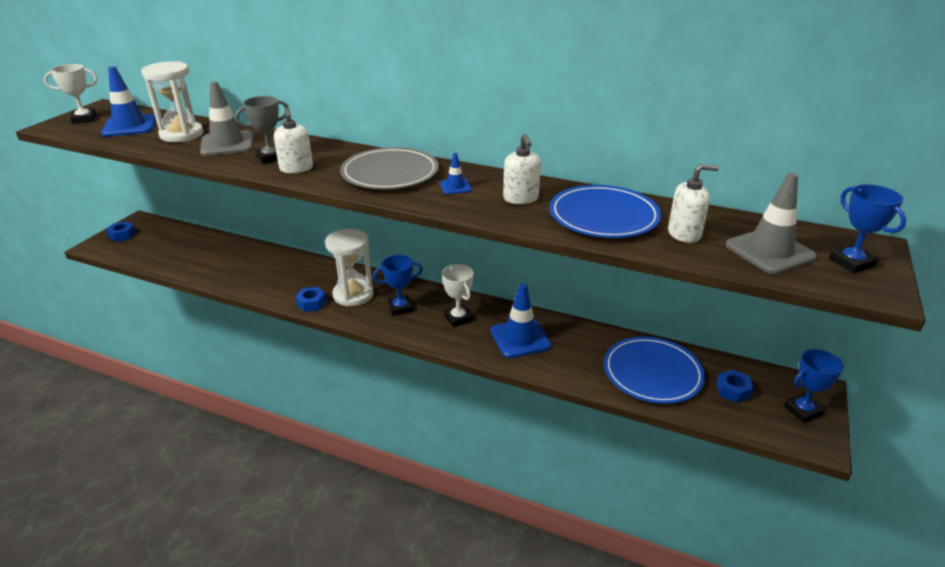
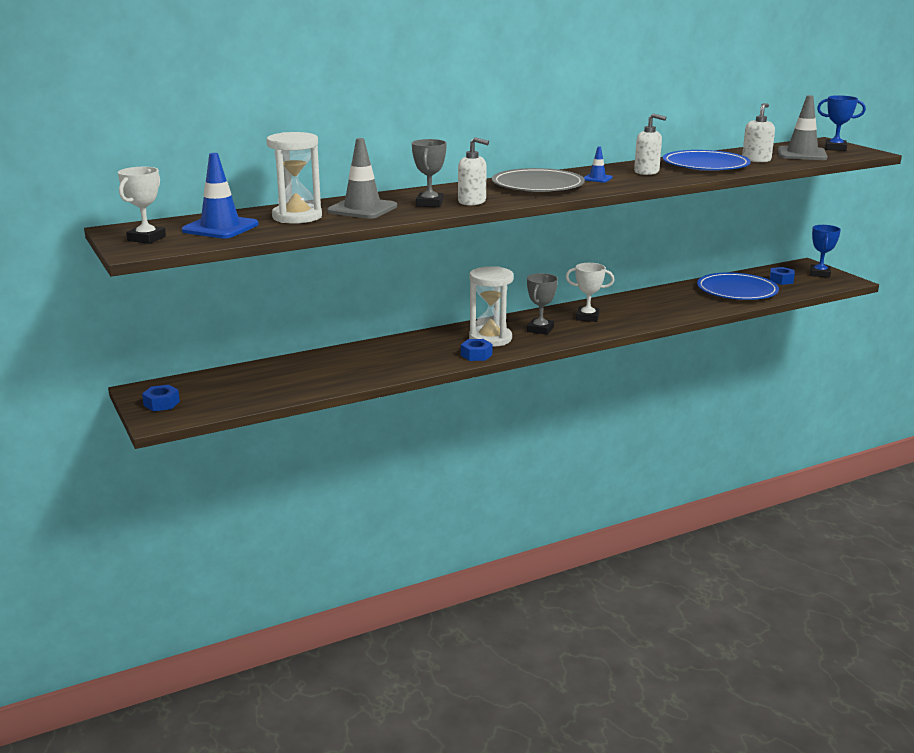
camera: 50 degrees left, 10 degrees down
blue trophy [373,255,423,316] -> grey trophy [527,273,558,335]
blue traffic cone [490,284,552,358] -> none

